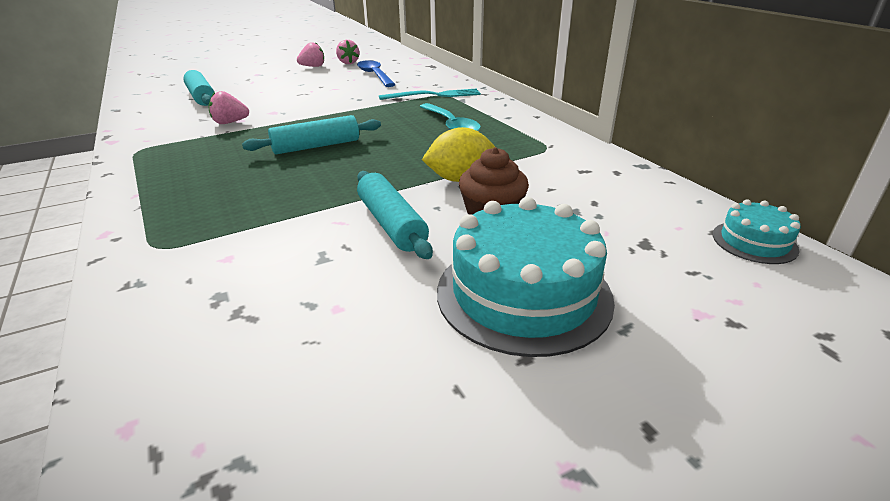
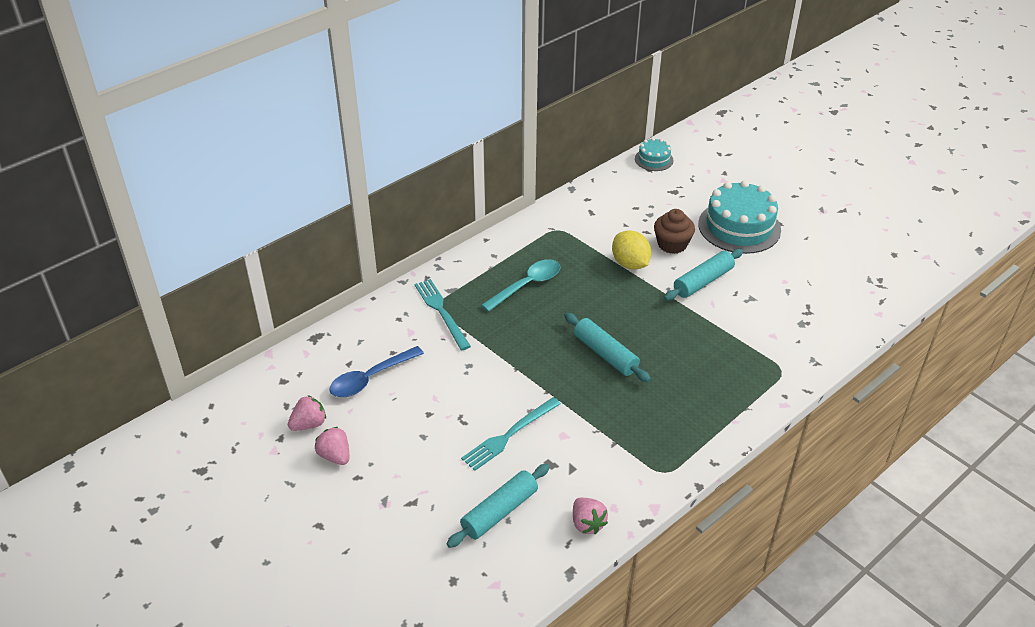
camera: 105 degrees left, 10 degrees up
pink strawberry [208,91,249,124] -> pink strawberry moved to [573,497,608,535]
none -> turquoise fork [461,397,561,471]

